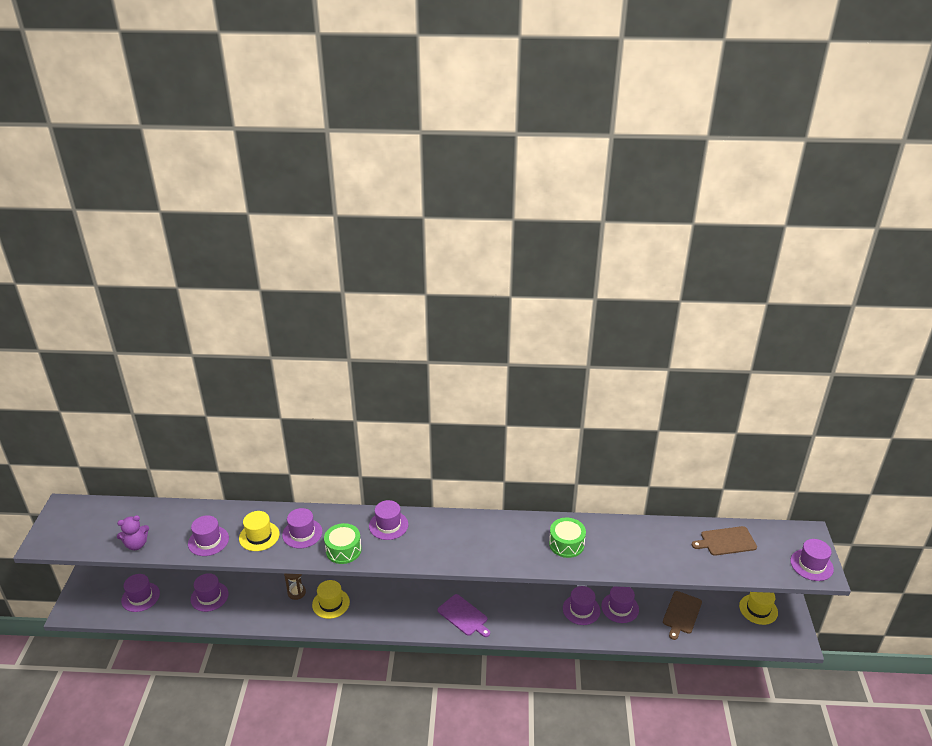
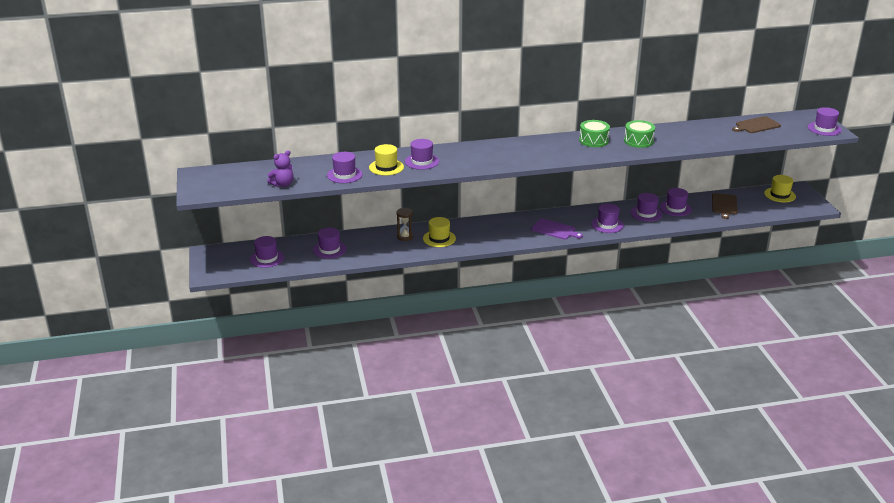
camera: 15 degrees left, 5 degrees down
green drum [324,523,362,564] -> green drum moved to [579,120,610,147]
purple hat [369,500,408,540] -> purple hat moved to [591,204,624,233]

